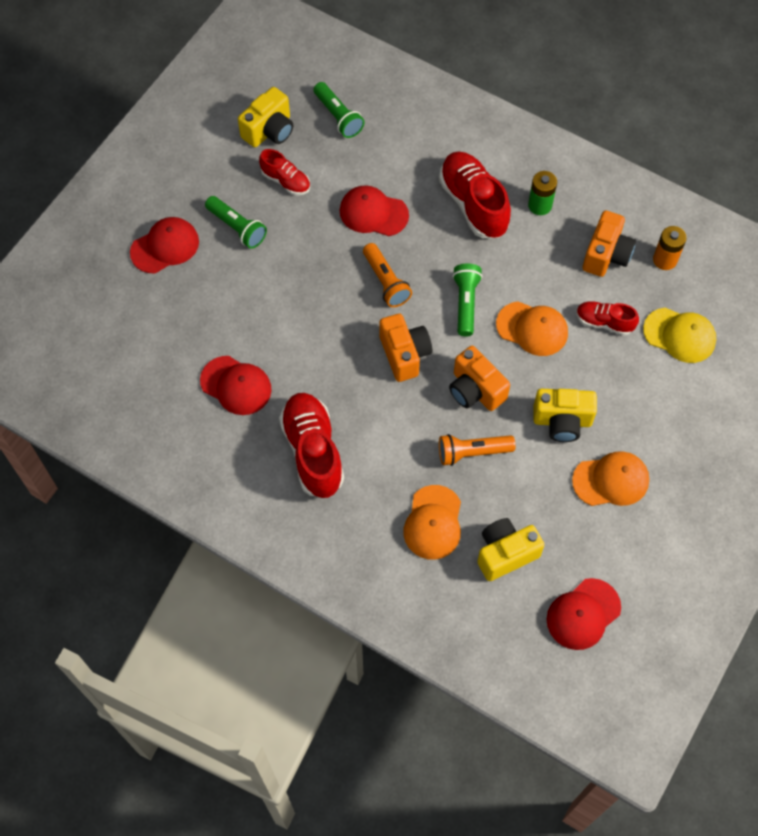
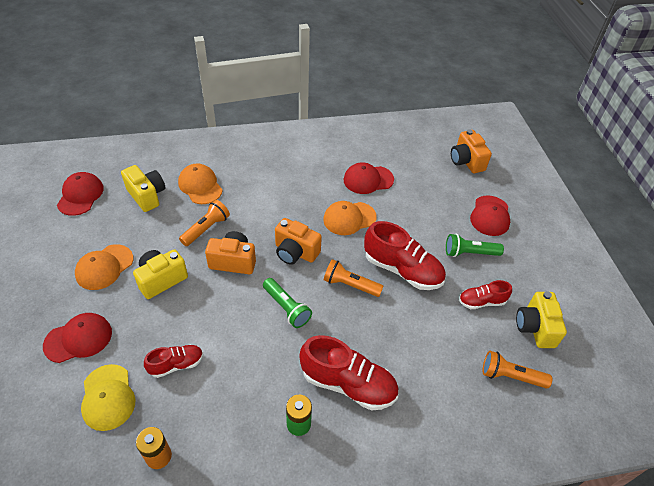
camera: 135 degrees right, 15 degrees down
red shoe [279,393,344,498] -> red shoe moved to [364,221,446,290]
green flashlight [313,82,364,138] -> orange flashlight [483,351,552,389]
red cap [340,185,409,236] -> red cap moved to [43,313,112,363]
yellow camera [477,518,544,581] -> yellow camera turned 60 degrees counterclockwise [121,165,165,212]
orange cap [496,301,568,356] -> orange cap moved to [323,201,377,235]
orange camera [583,211,636,277] -> orange camera moved to [451,129,492,173]
yellow cap [643,308,716,363] -> yellow cap turned 90 degrees counterclockwise [81,364,135,431]

